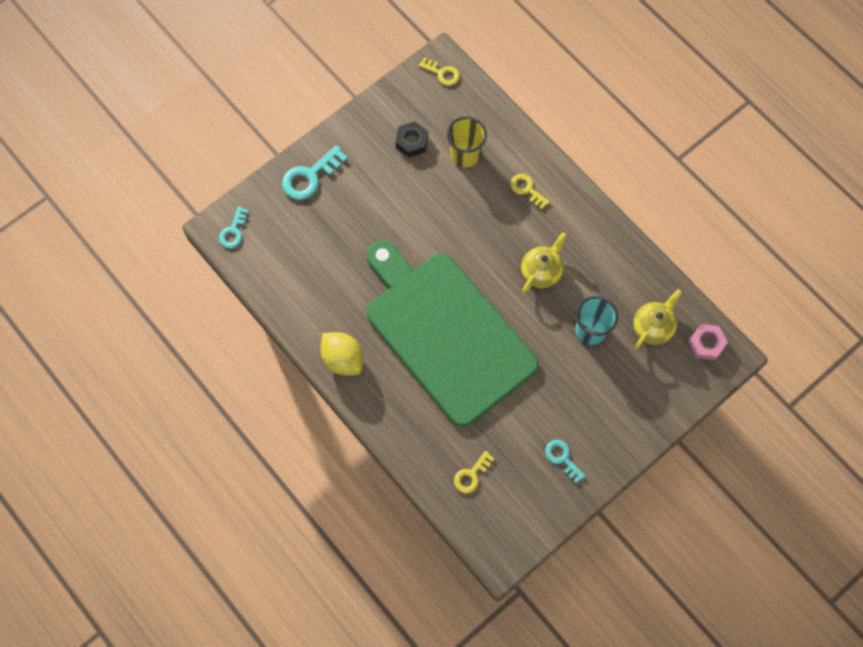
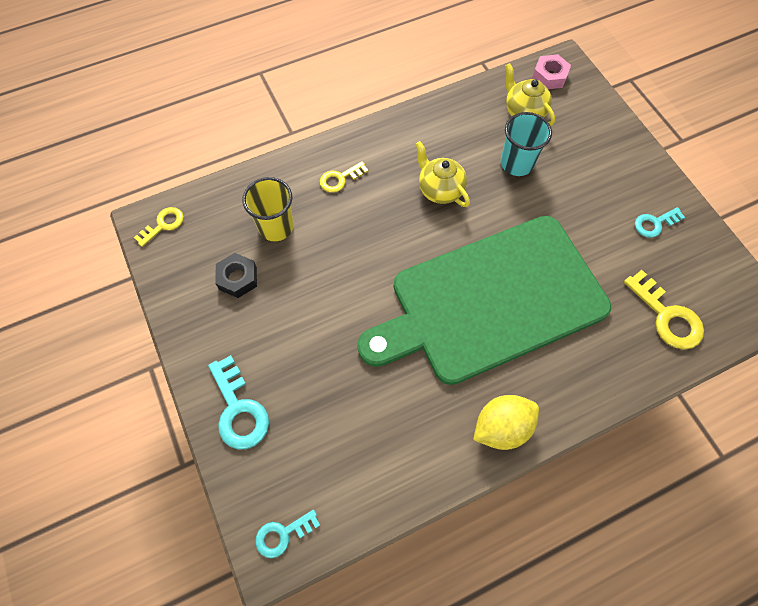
camera: 75 degrees left, 5 degrees down
turquoise key [219,206,249,248] -> turquoise key turned 120 degrees clockwise [255,509,320,558]
yellow key [454,450,495,494] -> yellow key [624,270,704,350], size x1.62

